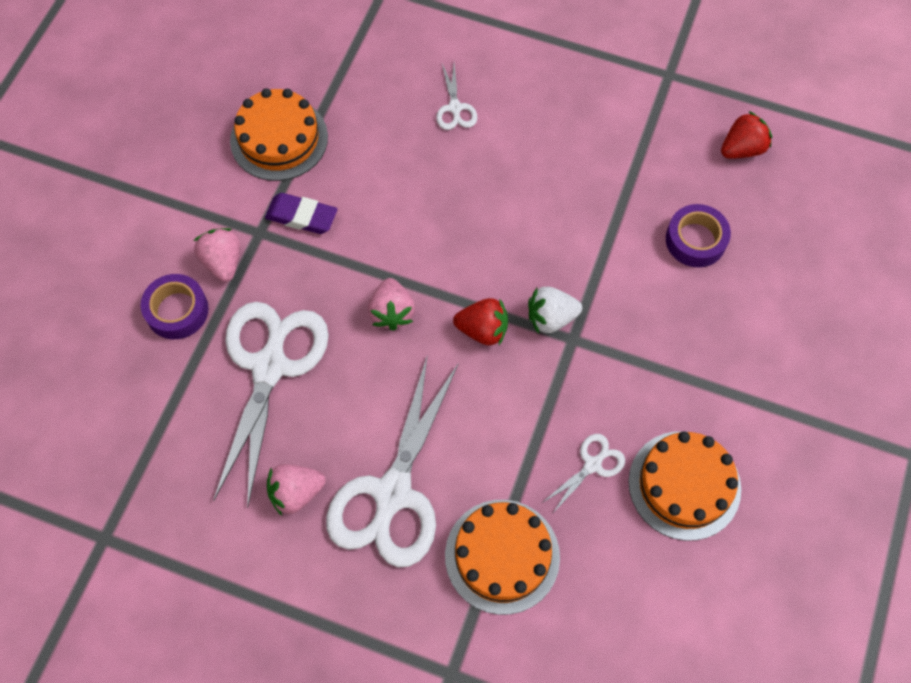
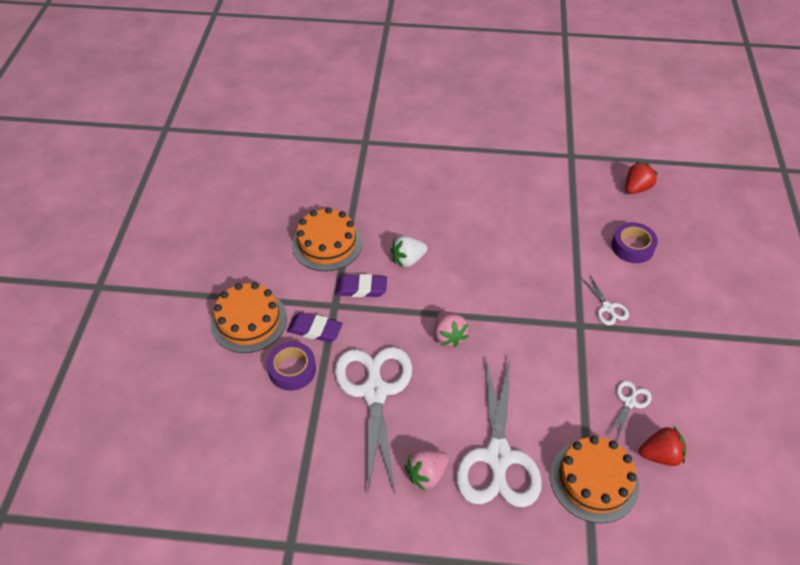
camera: 15 degrees left, 15 degrees down
pink strawberry [194,228,240,282] -> purple eraser [287,312,343,342]
white scissors [436,63,477,130] -> white scissors moved to [581,273,629,325]
red strawberry [453,298,508,345] -> red strawberry moved to [639,426,686,466]
white strawberry [528,287,582,334] -> white strawberry moved to [391,236,427,267]
orange cake [628,431,741,541] -> orange cake moved to [210,282,287,353]

